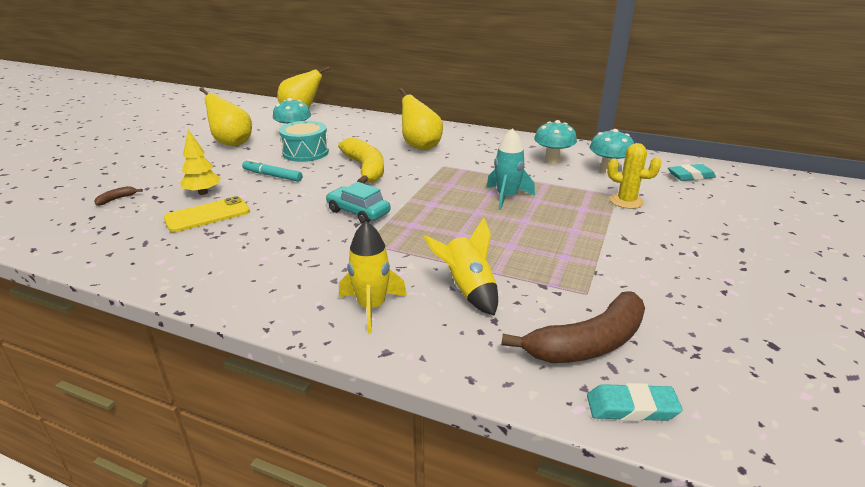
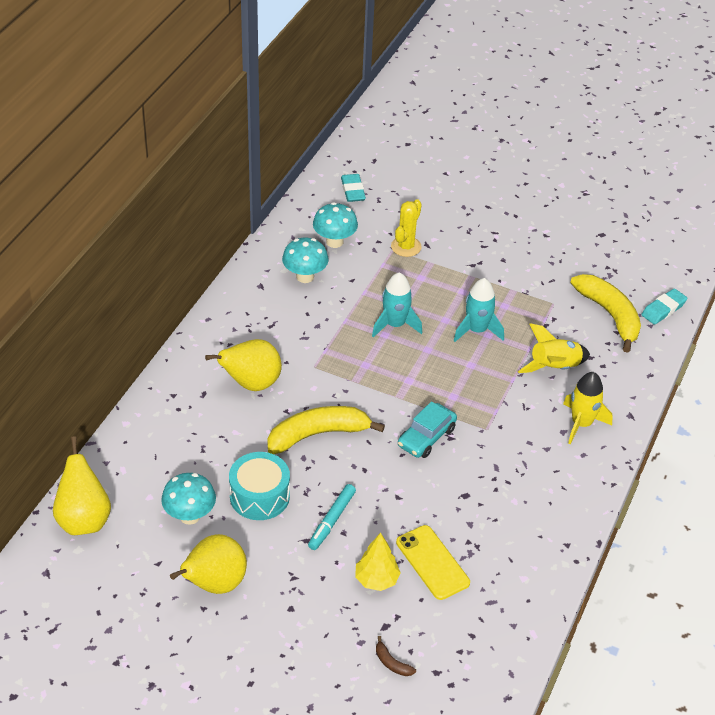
camera: 90 degrees left, 15 degrees up
brown banana [502,291,645,363] -> yellow banana [570,274,641,353]
turquoise eraser [587,383,683,421] -> turquoise eraser turned 45 degrees clockwise [641,288,687,325]
none -> turquoise rocket [454,278,504,342]

